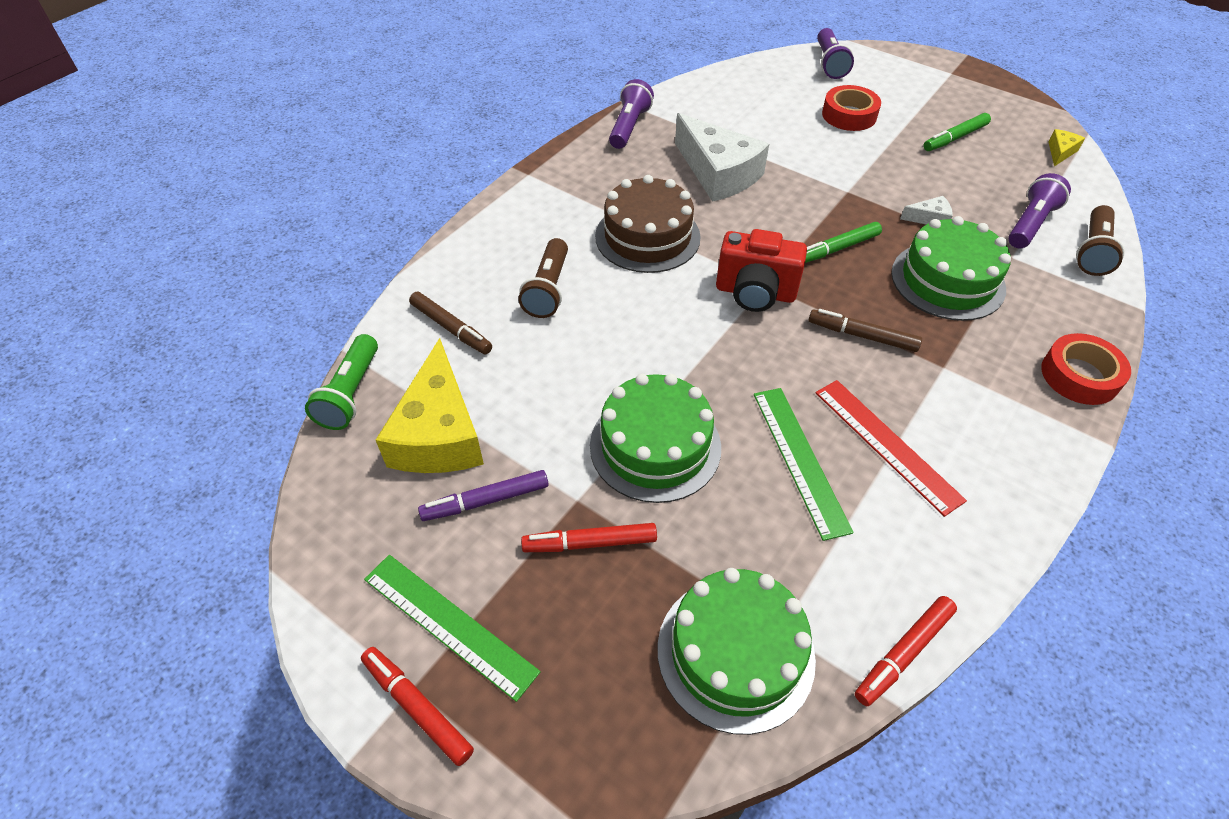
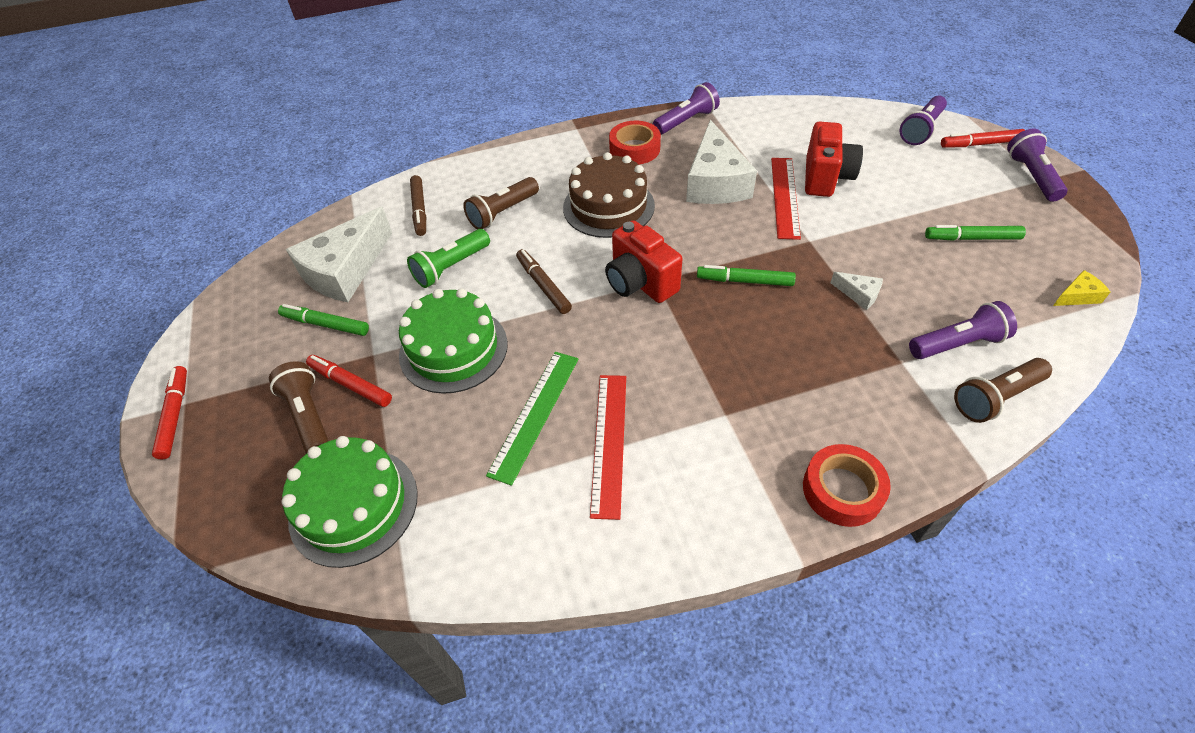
camera: 40 degrees right, 0 degrees up
green flashlight [305,334,378,430] -> green flashlight moved to [407,229,490,288]
green ruler [364,555,541,702] -> none
yellow cheese [376,338,484,473] -> white cheese [286,207,392,302]
purple marker [418,470,549,521] -> green marker [278,304,369,336]
brown marker [809,309,922,352] -> brown marker moved to [516,249,572,314]
red tape [822,85,881,131] -> red tape moved to [609,120,661,164]
red marker [855,596,957,706] -> red marker moved to [941,129,1025,148]
green cake [891,216,1011,321] -> none
none -> brown flashlight [269,361,329,454]
none -> red ruler [771,158,801,240]
none -> red camera [805,121,863,197]
none -> purple flashlight [1007,129,1067,202]

